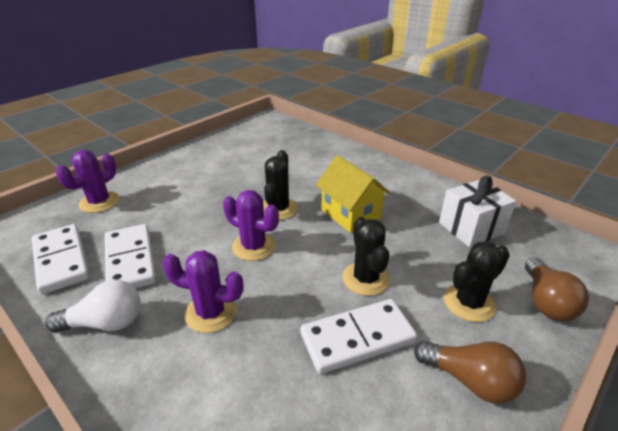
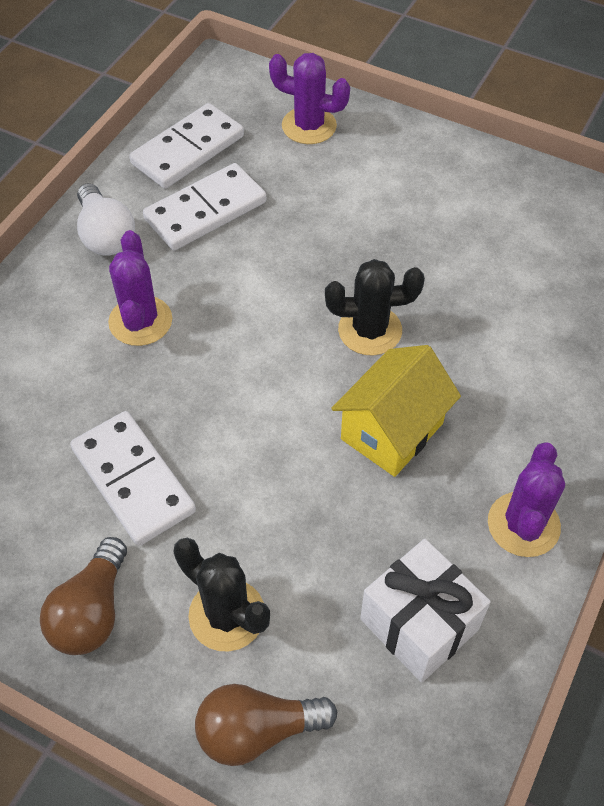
camera: 75 degrees right, 20 degrees up
purple cactus [223,190,279,261] -> purple cactus moved to [488,442,565,557]
black cactus [342,217,390,296] -> none

